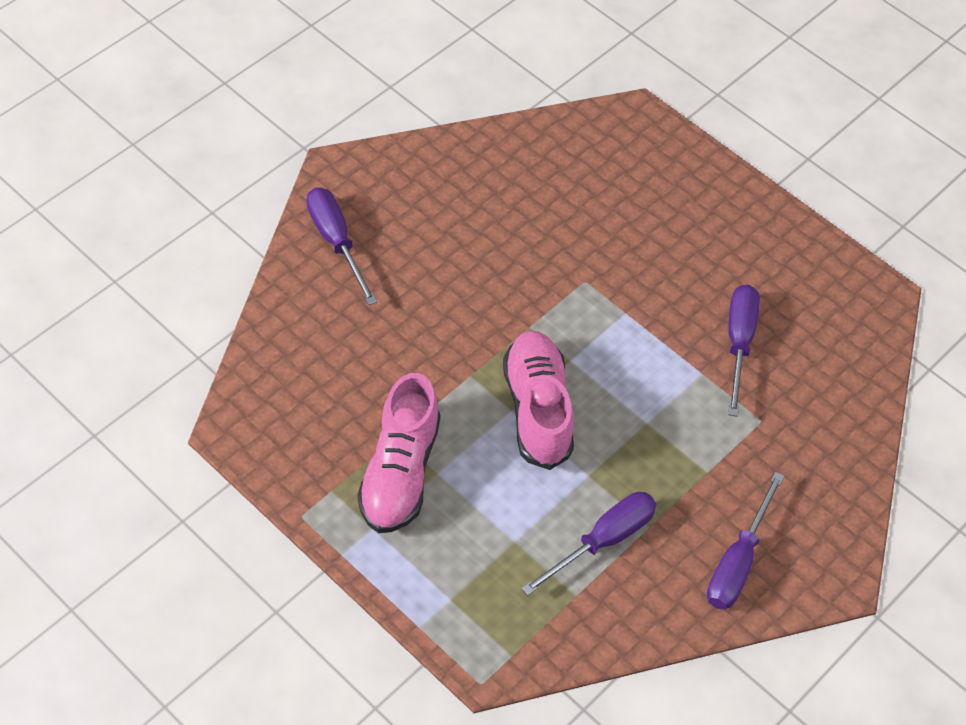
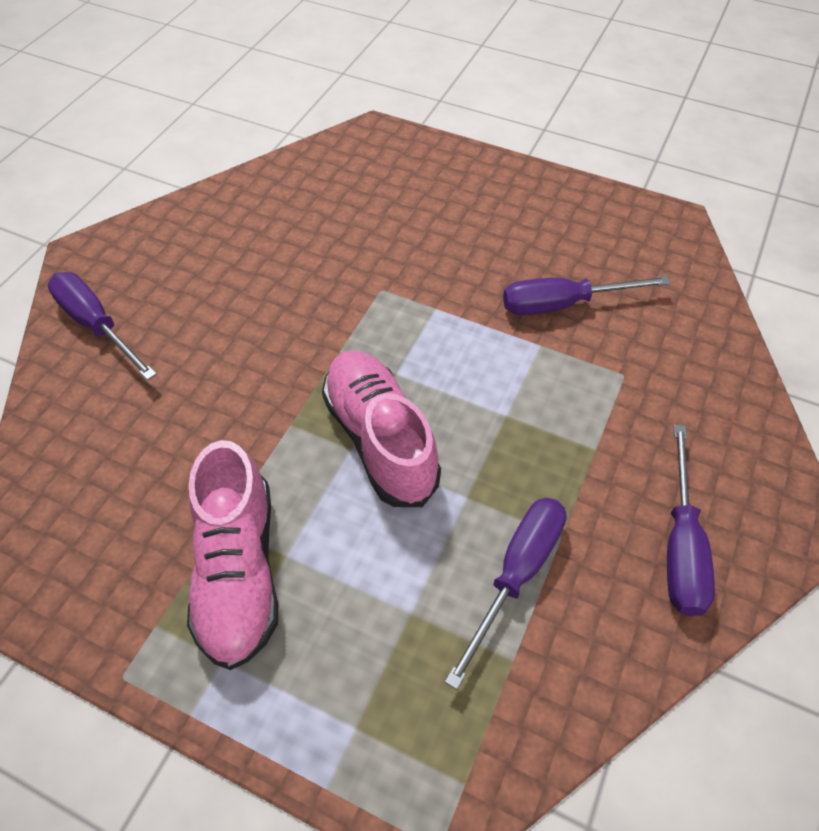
camera: 15 degrees left, 0 degrees up
purple screwdriver [728,285,760,417] -> purple screwdriver turned 90 degrees counterclockwise [503,276,671,315]

